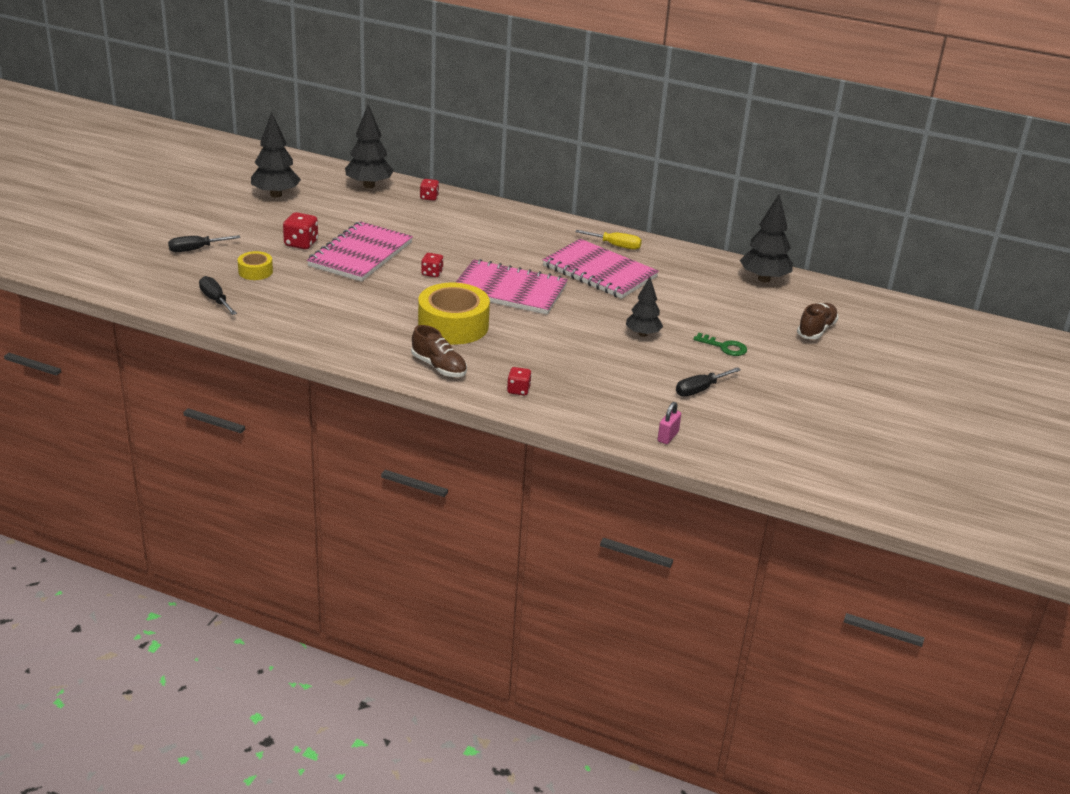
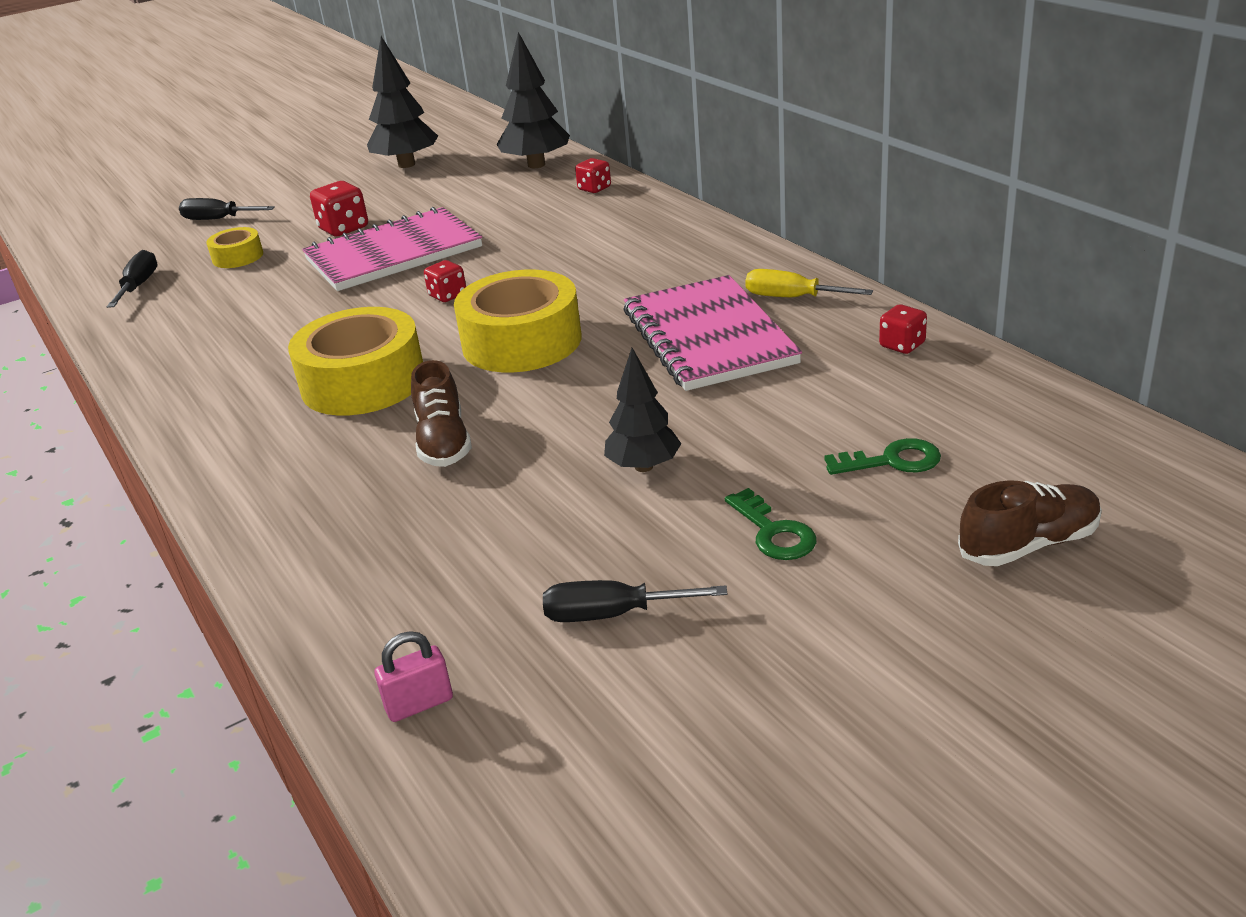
camera: 40 degrees right, 0 degrees up
brown shoe [411,325,467,377] -> brown shoe moved to [411,360,472,467]
pink notebook [455,259,568,315] -> yellow tape [454,270,581,373]
red dice [507,367,532,395] -> red dice moved to [879,304,927,354]
yellow screwdriver [575,230,642,250] -> yellow screwdriver turned 150 degrees clockwise [745,269,873,297]
black tree [740,194,793,282] -> none
none -> green key [824,438,941,475]

